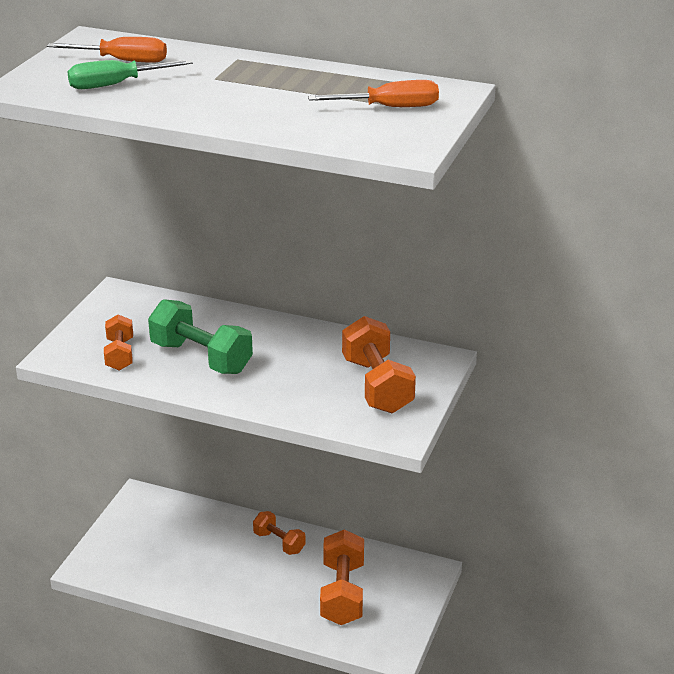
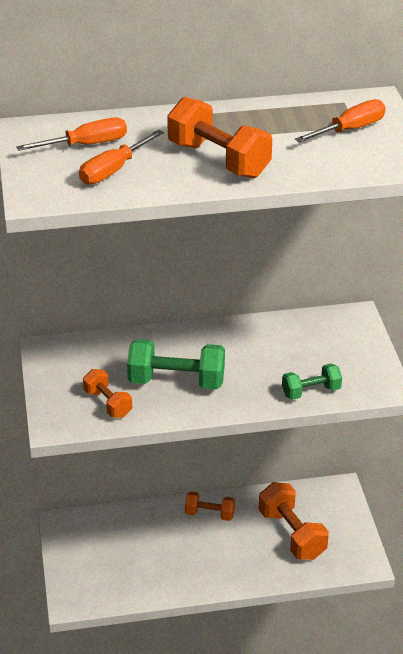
camera: 30 degrees left, 5 degrees up
green screwdriver [68,60,193,89] -> orange screwdriver [79,130,164,185]
orange dumbbell [342,316,416,413] -> orange dumbbell moved to [167,97,272,178]
none -> green dumbbell [282,364,342,400]

